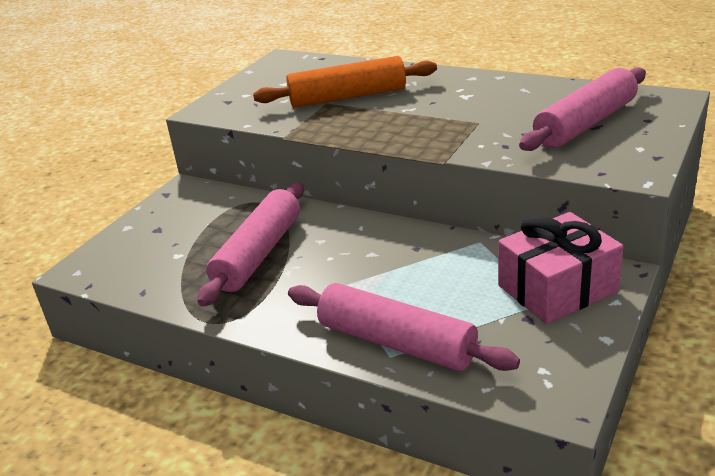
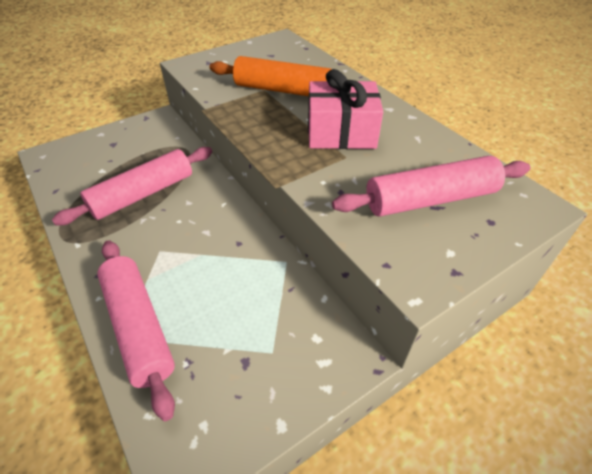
camera: 25 degrees right, 15 degrees up
pink gift [498,212,624,324] -> pink gift moved to [308,69,383,149]

